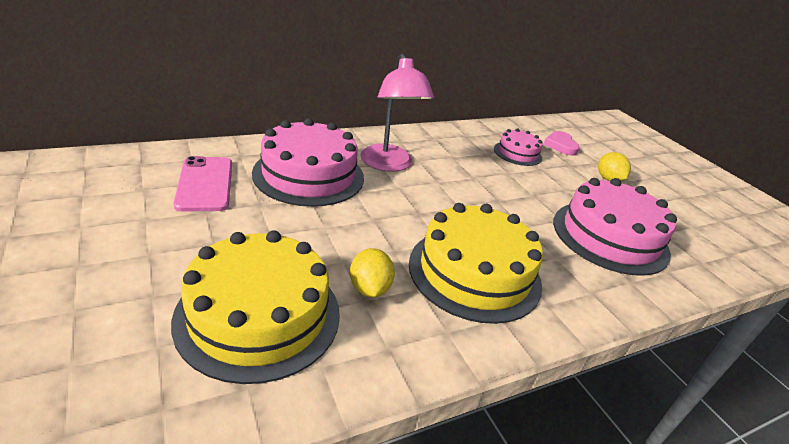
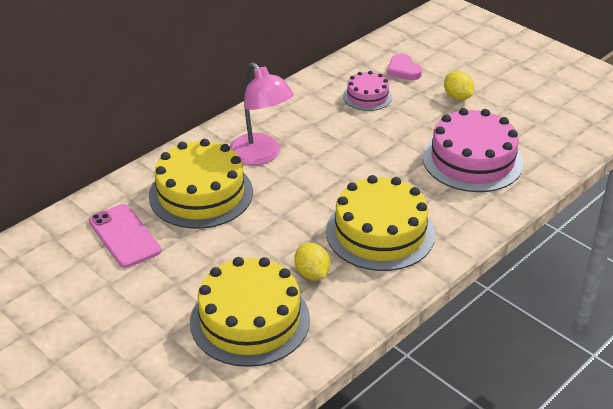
camera: 15 degrees left, 5 degrees up
pink cake [252,118,364,207] -> yellow cake [149,139,253,229]

